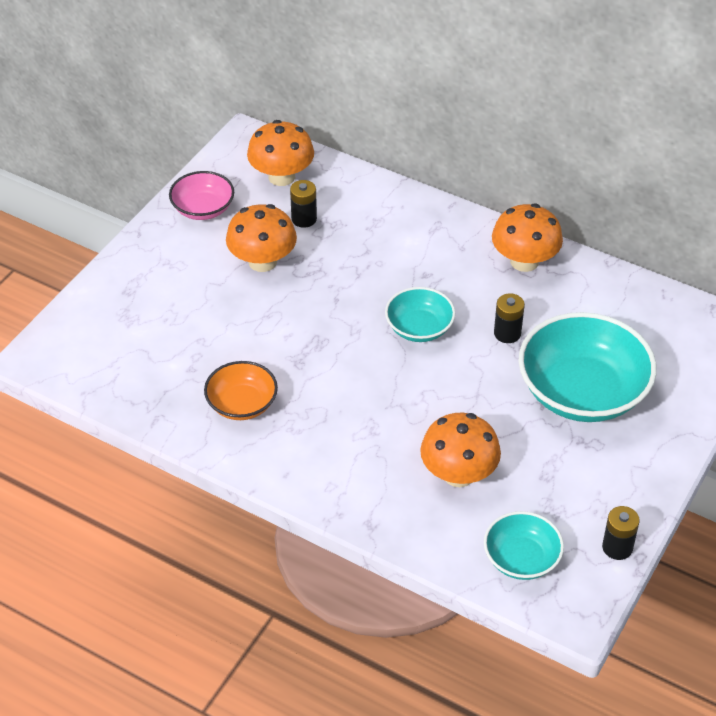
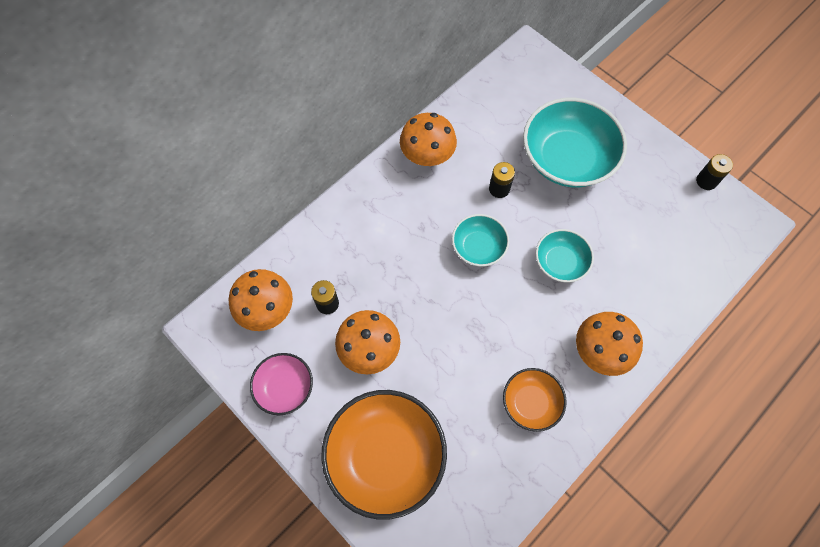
camera: 75 degrees left, 20 degrees up
orange mushroom [420,413,501,487] -> orange mushroom moved to [576,312,643,376]
turquoise bowl [484,511,564,580] -> turquoise bowl moved to [536,229,594,282]
none -> orange bowl [321,390,447,520]

